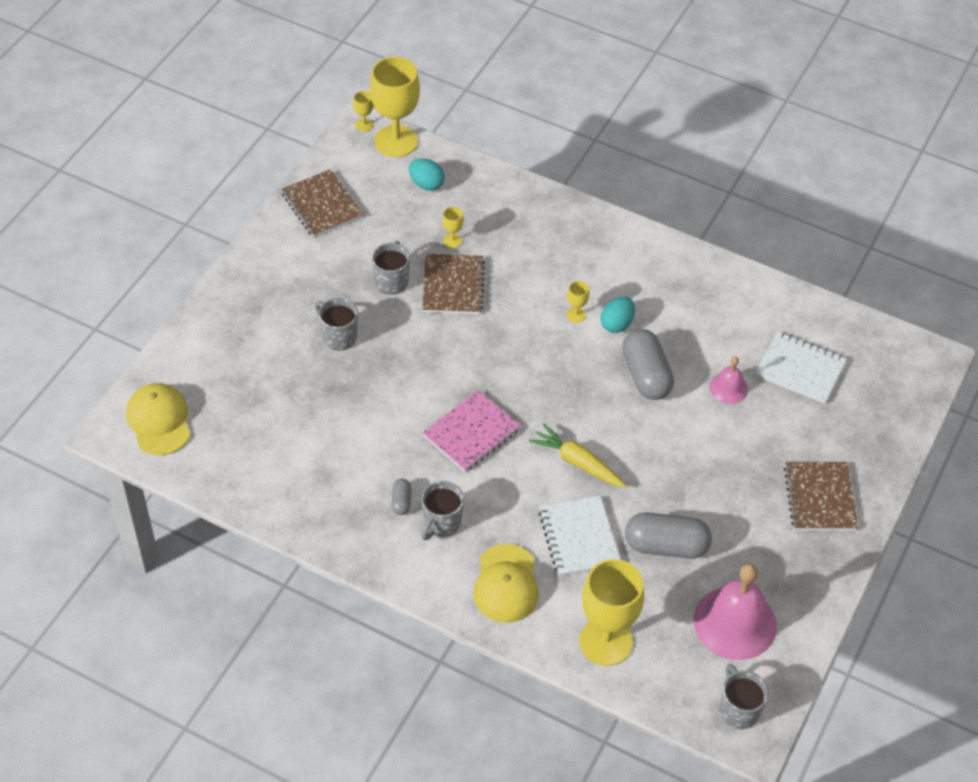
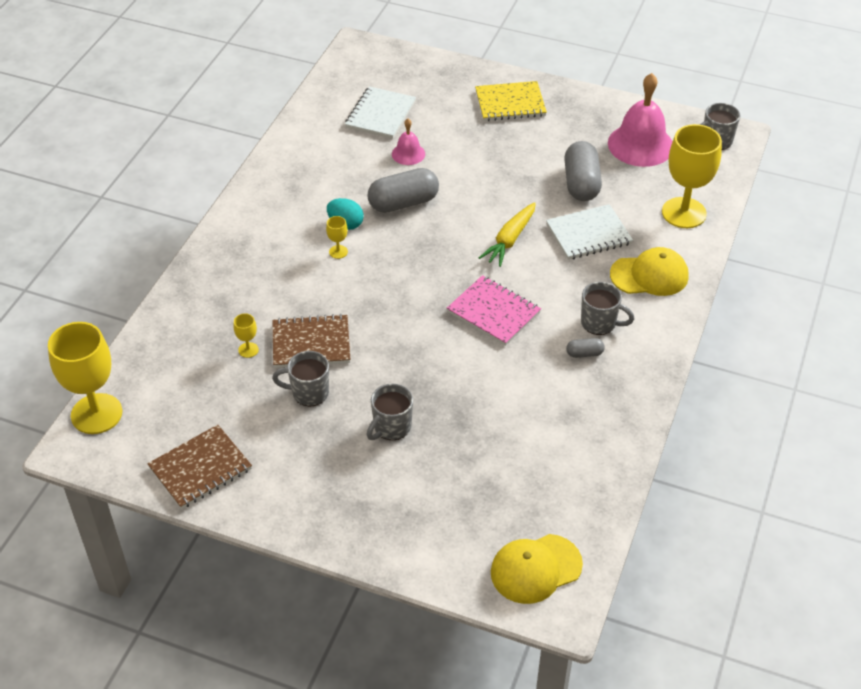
camera: 95 degrees left, 5 degrees down
yellow goblet [353,91,373,132] -> none
turquoise egg [408,159,445,191] -> none
brown notebook [784,462,858,531] -> yellow notebook [475,81,547,121]

